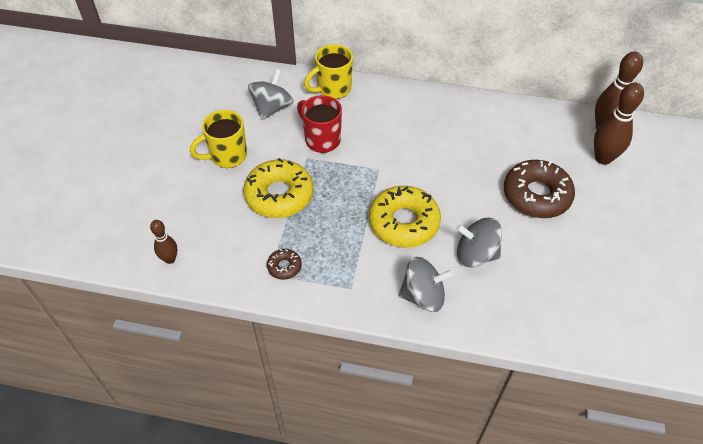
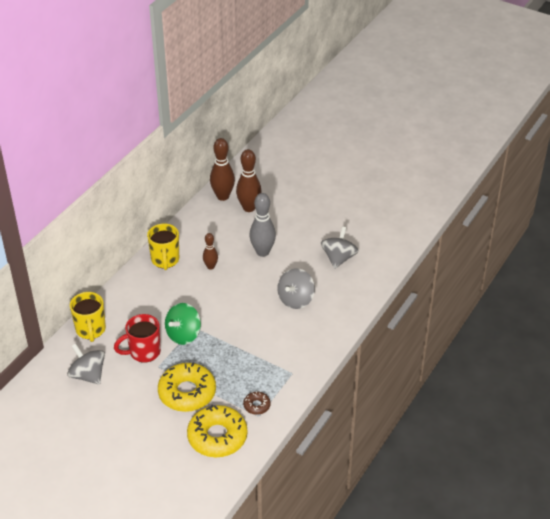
camera: 70 degrees left, 10 degrees down
brown bowling pin [150,220,177,264] -> brown bowling pin moved to [203,233,218,270]
yellow mug [190,110,247,168] -> yellow mug moved to [147,223,179,270]
yellow donut [369,186,441,247] -> yellow donut moved to [187,405,248,457]
grey spinning top [399,257,454,312] -> grey spinning top moved to [321,227,359,269]
brown donut [504,160,575,218] -> grey bowling pin [249,193,276,257]
none -> green spinning top [165,303,201,345]

